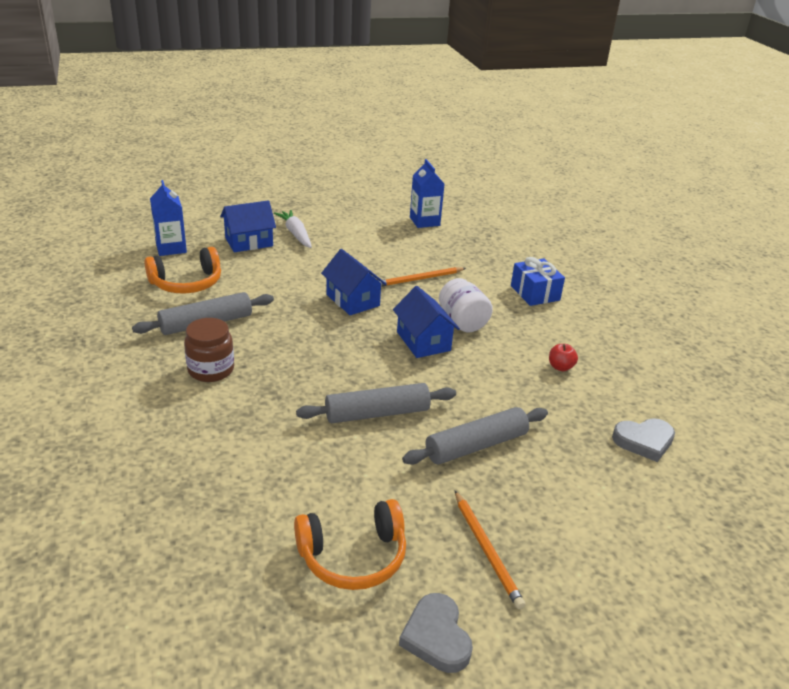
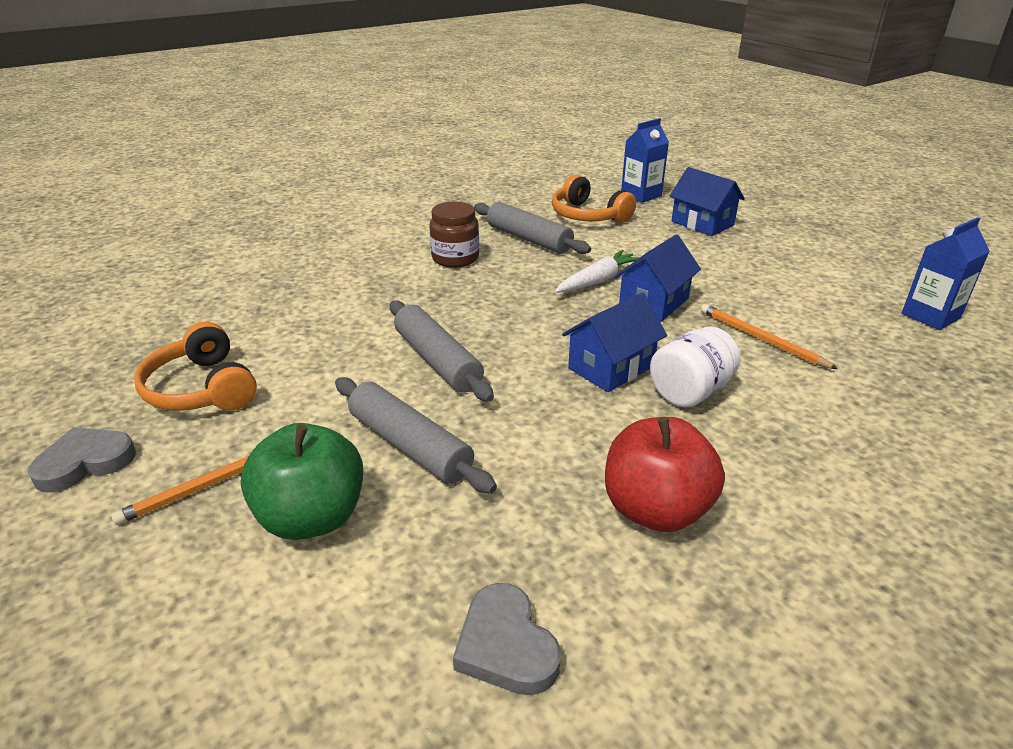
camera: 75 degrees right, 0 degrees up
white carrot [274,210,312,248] -> white carrot moved to [555,250,640,293]
blue gift [511,257,565,306] -> none
red apple [549,344,578,371] -> red apple [605,417,725,532], size x2.23
none -> green apple [241,423,363,540]

